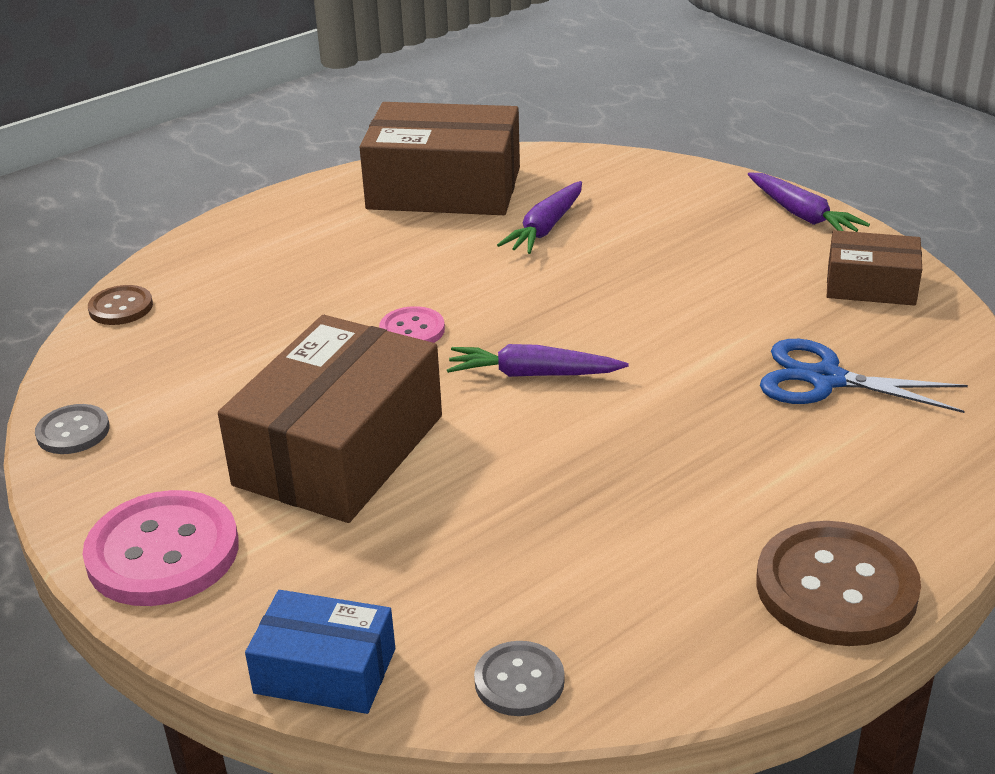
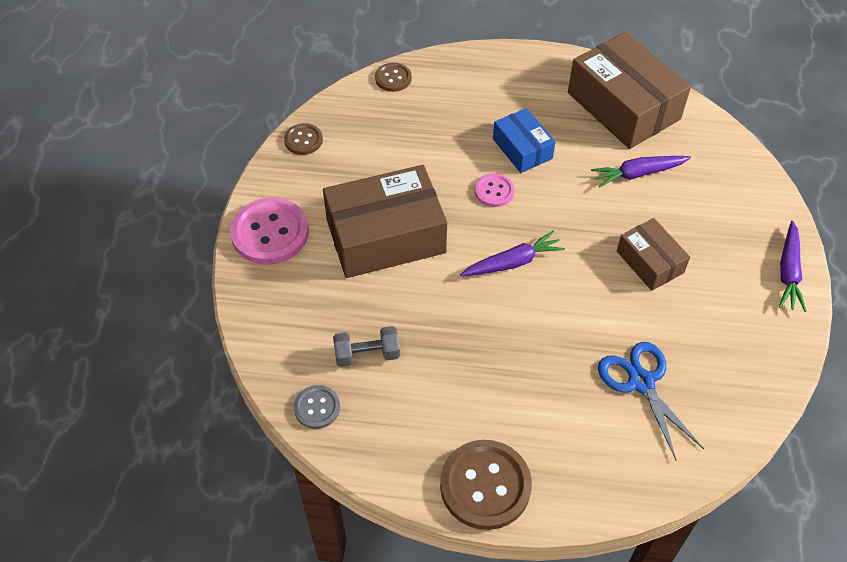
camera: 45 degrees right, 20 degrees up
grey button [35,404,110,454] -> brown button [284,123,323,155]
blue box [245,590,395,714] -> blue box moved to [493,108,555,173]
purple carrot [447,344,628,377] -> purple carrot turned 105 degrees clockwise [460,231,565,276]
brown box [827,230,922,306] -> brown box moved to [617,218,690,291]
none -> grey dumbbell [333,326,400,367]

